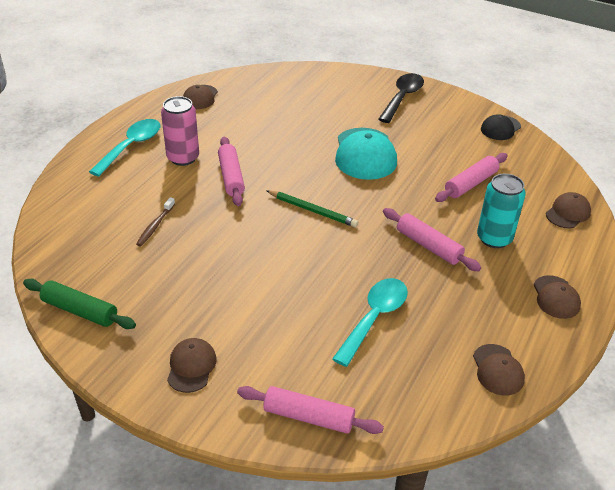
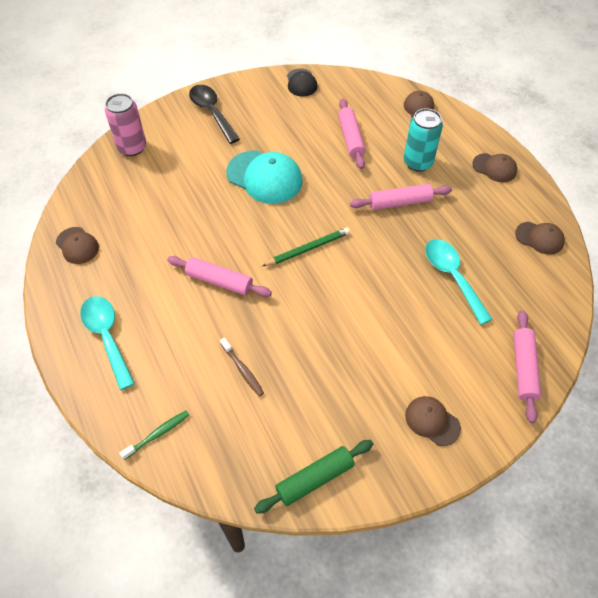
camera: 55 degrees left, 15 degrees up
pink can [161,96,199,166] -> pink can moved to [105,93,146,156]
pink rolling pin [237,386,384,434] -> pink rolling pin turned 45 degrees counterclockwise [513,310,541,423]
none -> green toothbrush [119,410,189,460]

